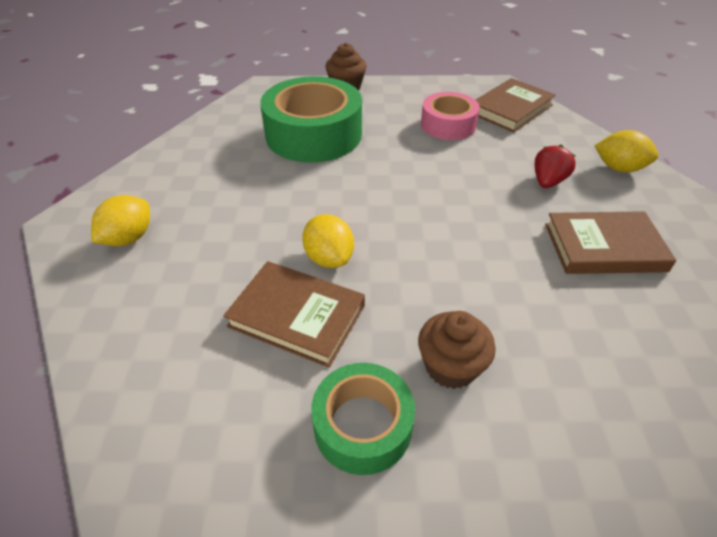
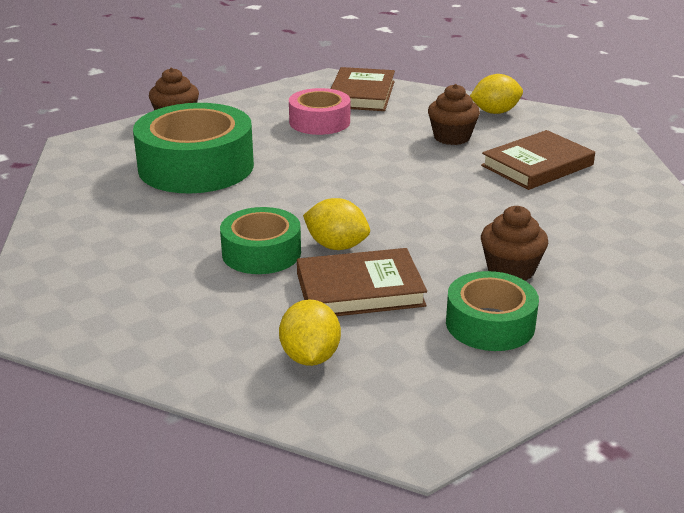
camera: 35 degrees left, 15 degrees down
yellow lemon [91,195,150,246] -> yellow lemon moved to [279,299,341,366]
red strawberry [535,145,576,188] -> brown cupcake [428,84,480,145]
none -> green tape [220,207,301,274]

